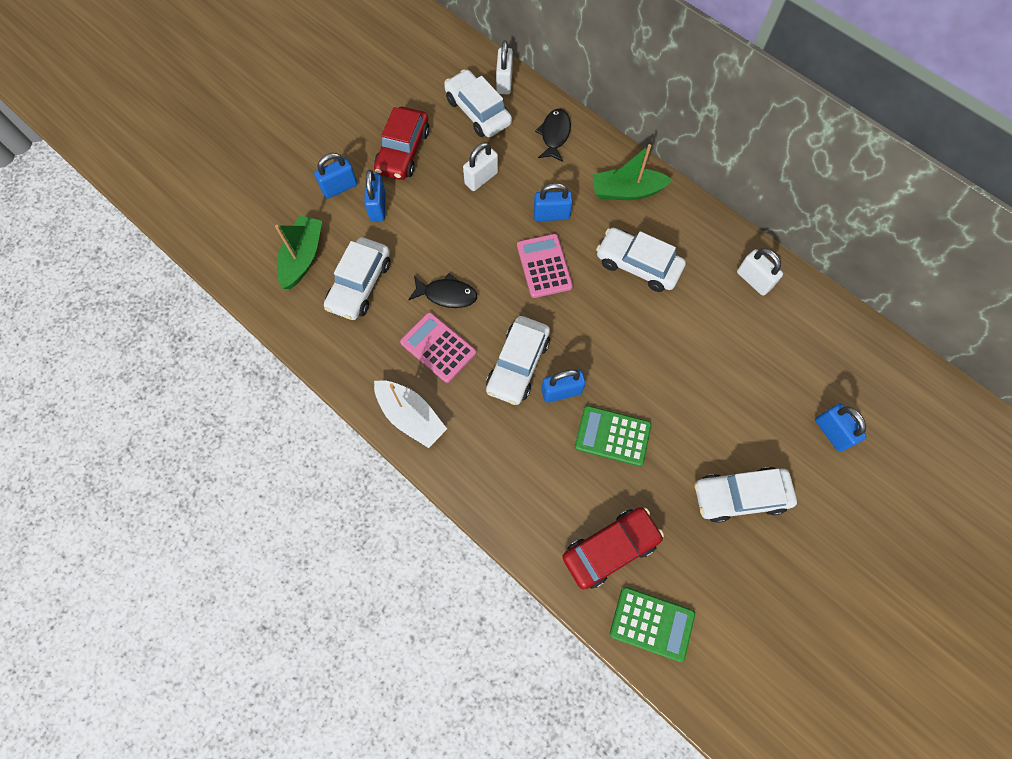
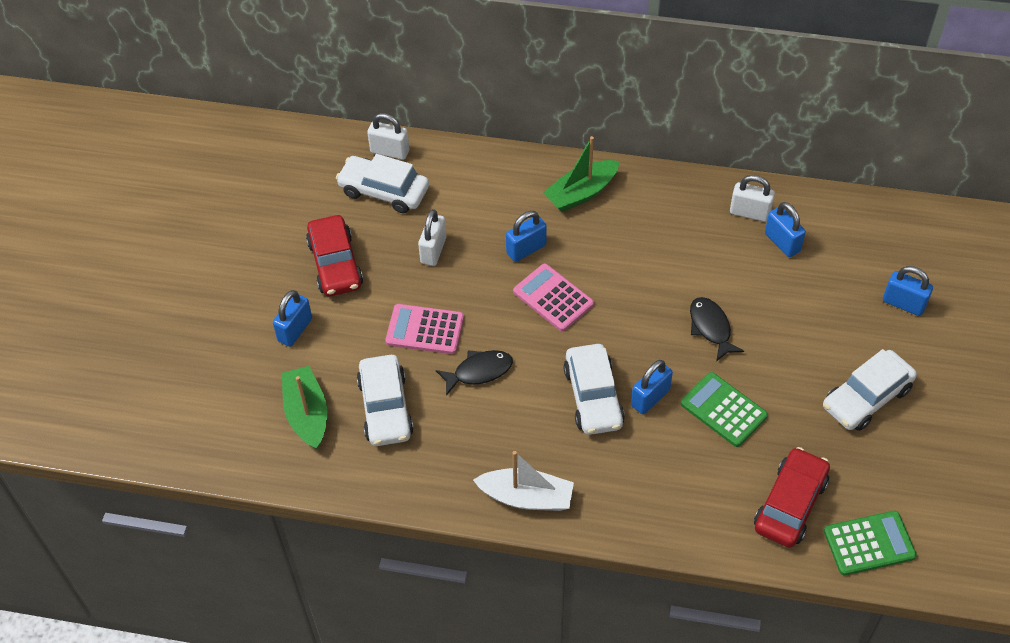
camera: 30 degrees left, 15 degrees down
blue padlock [364,170,386,221] -> blue padlock moved to [765,202,806,257]
pink calculator [400,312,476,383] -> pink calculator moved to [385,304,464,354]
white padlock [496,40,513,94] -> white padlock turned 45 degrees counterclockwise [367,113,409,160]
black fish [535,109,571,162] -> black fish moved to [690,297,744,362]
green calculator [575,406,652,466] -> green calculator turned 60 degrees clockwise [681,372,768,447]
white car [596,228,686,292] -> none

